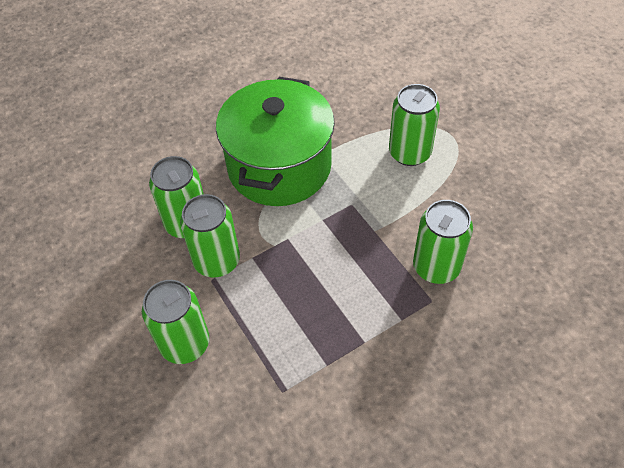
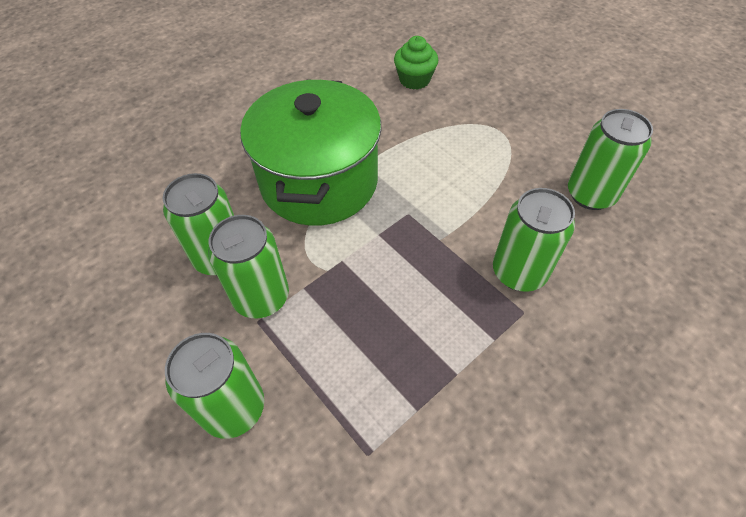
camera: 10 degrees left, 0 degrees up
green can [389,84,440,166] -> green can moved to [568,109,653,210]
none -> green cupcake [394,36,438,90]

